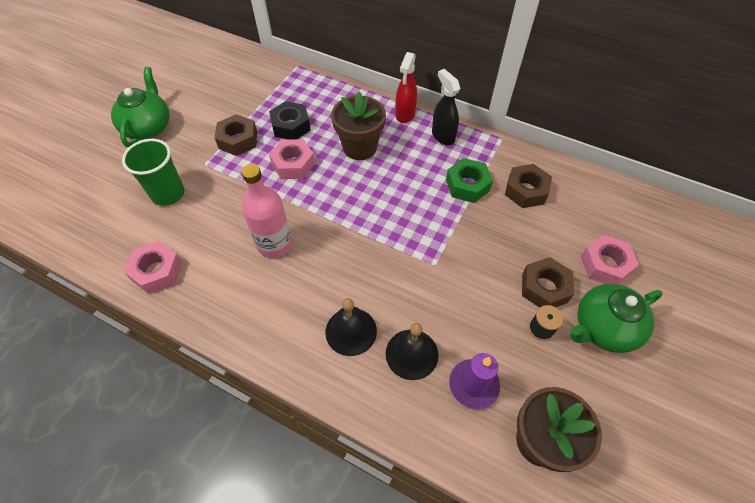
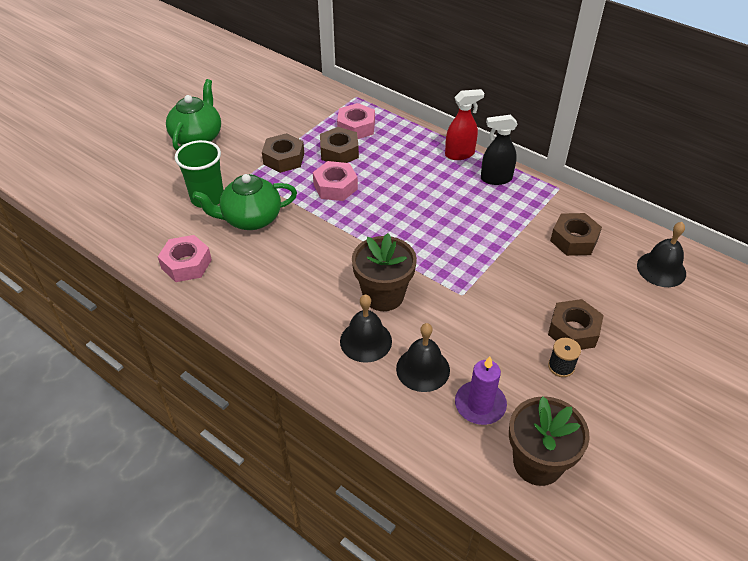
camera: 10 degrees right, 10 degrees down
pink bottle [241,164,292,258] -> none
black nut [269,101,311,140] -> brown nut [320,127,359,163]
brown flower pot [331,91,386,160] -> brown flower pot moved to [352,233,417,311]
red spray bottle [395,52,417,123] -> red spray bottle turned 135 degrees counterclockwise [445,89,484,160]
black spray bottle [432,69,460,145] -> black spray bottle turned 75 degrees counterclockwise [481,115,517,185]
green nut [446,158,493,203] -> none
green teapot [571,283,663,353] -> green teapot moved to [192,174,297,230]
pink nut [581,235,639,284] -> pink nut moved to [337,103,375,139]
none -> black bell [637,222,686,287]

